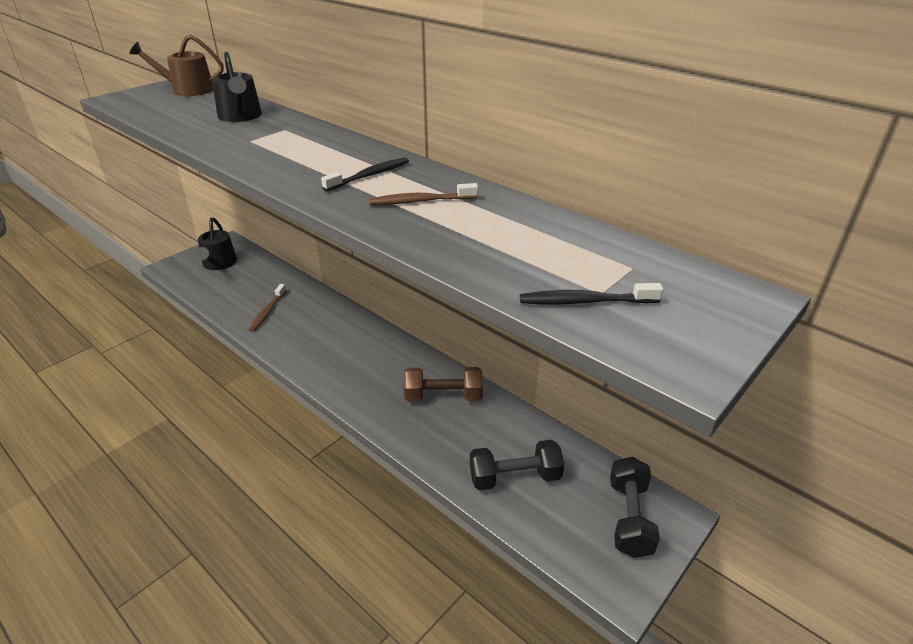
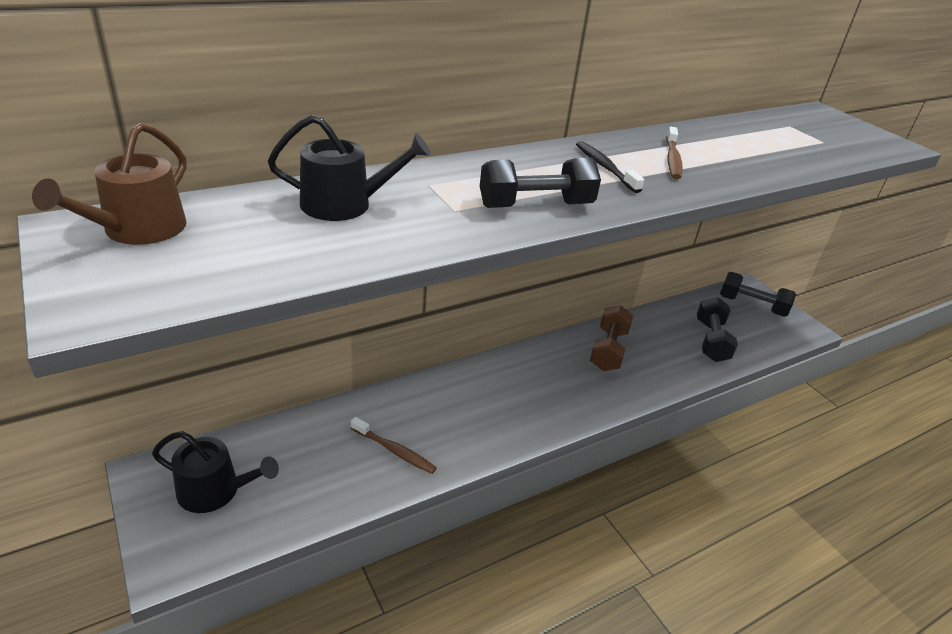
camera: 75 degrees left, 0 degrees up
black toothbrush [520,283,663,304] -> none
none -> black dumbbell [480,158,601,208]

